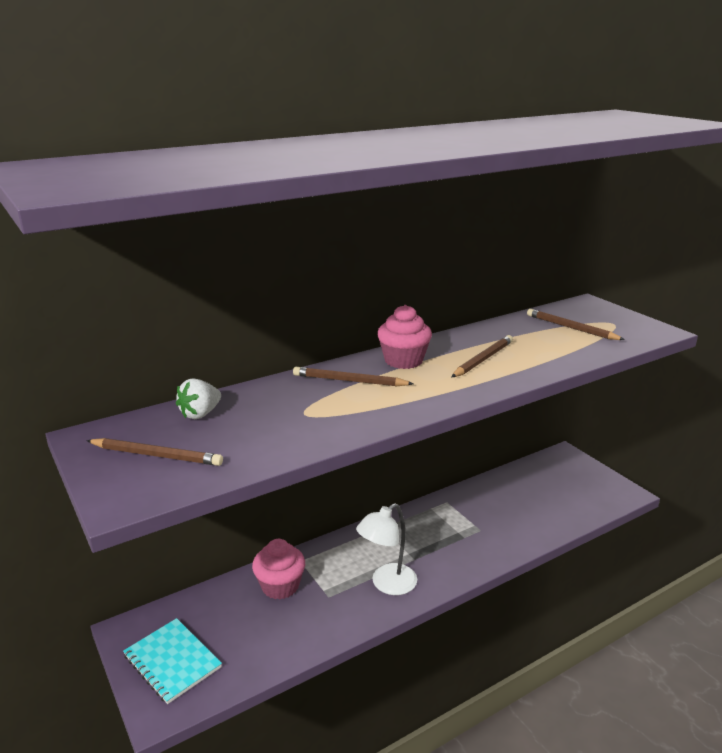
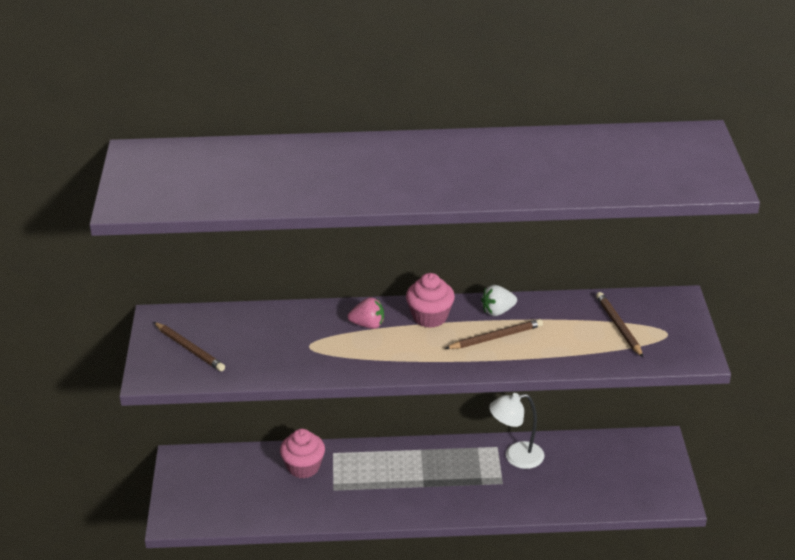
camera: 30 degrees right, 10 degrees up
turquoise notebook [123,618,222,704] -> none
white strawberry [176,378,221,419] -> white strawberry moved to [481,285,517,316]
brown pencil [293,367,414,386] -> pink strawberry [348,297,384,329]
white lamp [356,503,417,595] -> white lamp moved to [489,393,544,469]

